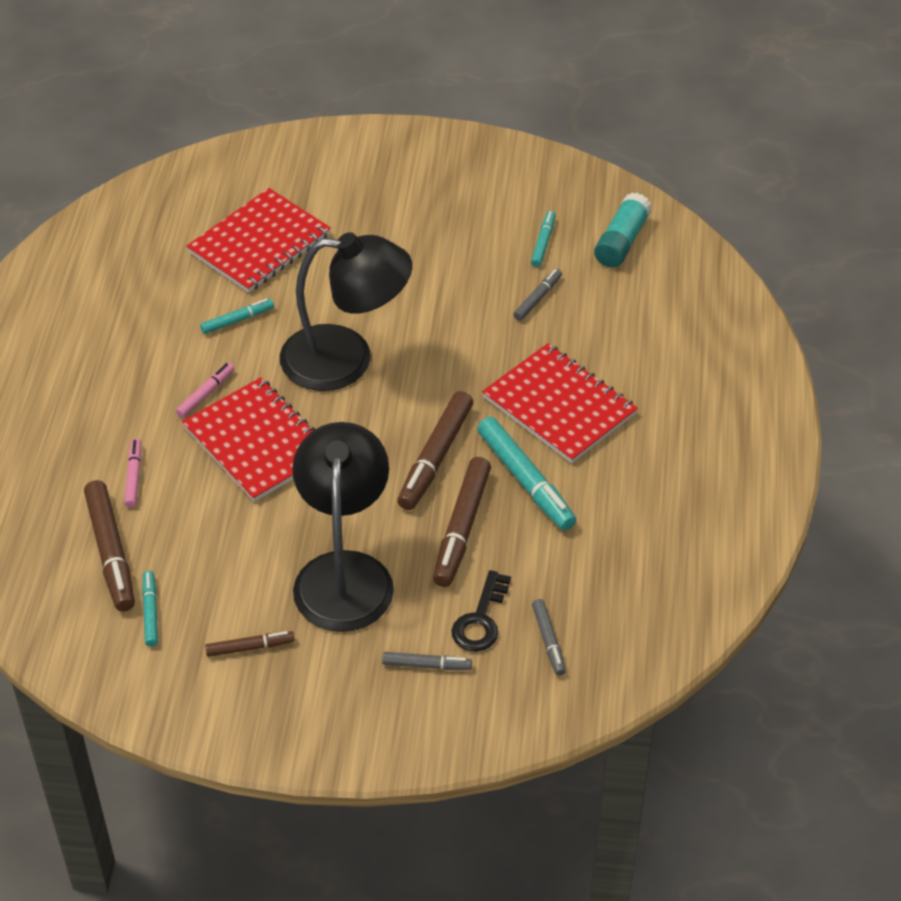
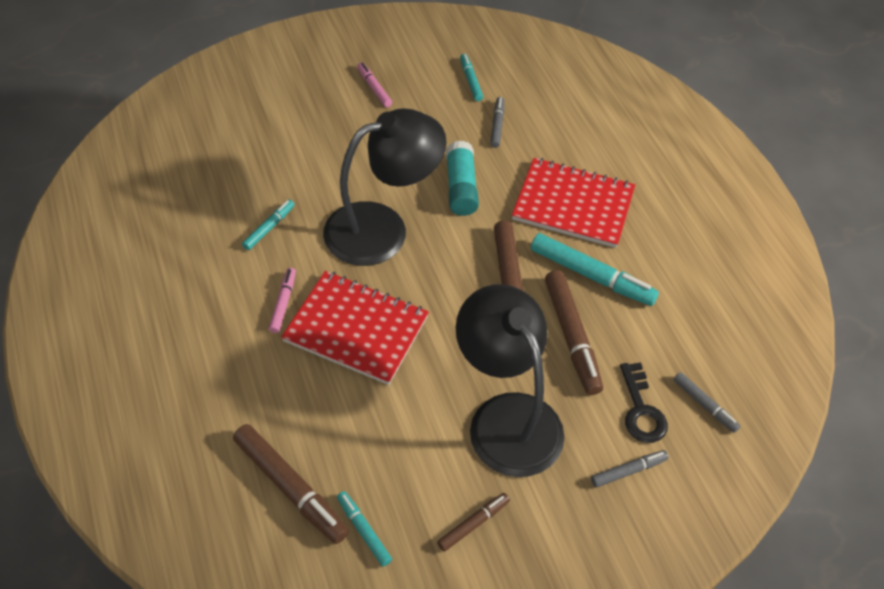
camera: 30 degrees left, 5 degrees up
pink marker [124,438,141,508] -> pink marker moved to [357,62,392,107]
red notebook [186,188,331,293] -> none
turquoise glue stick [594,193,652,268] -> turquoise glue stick moved to [446,140,479,216]

